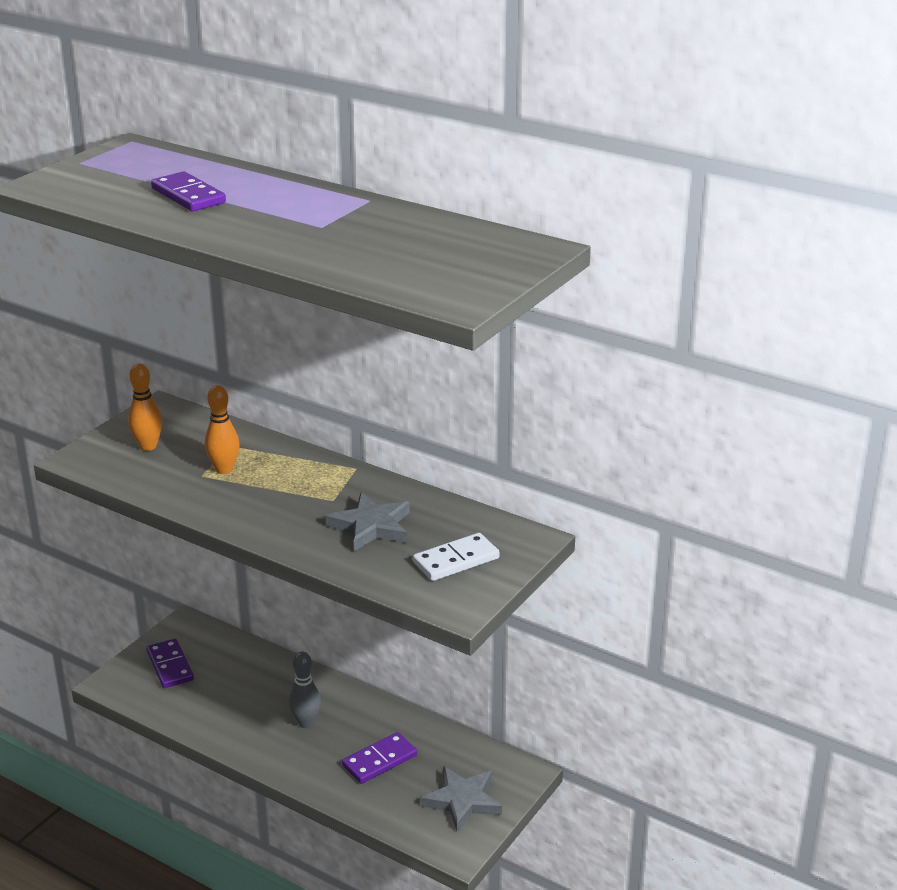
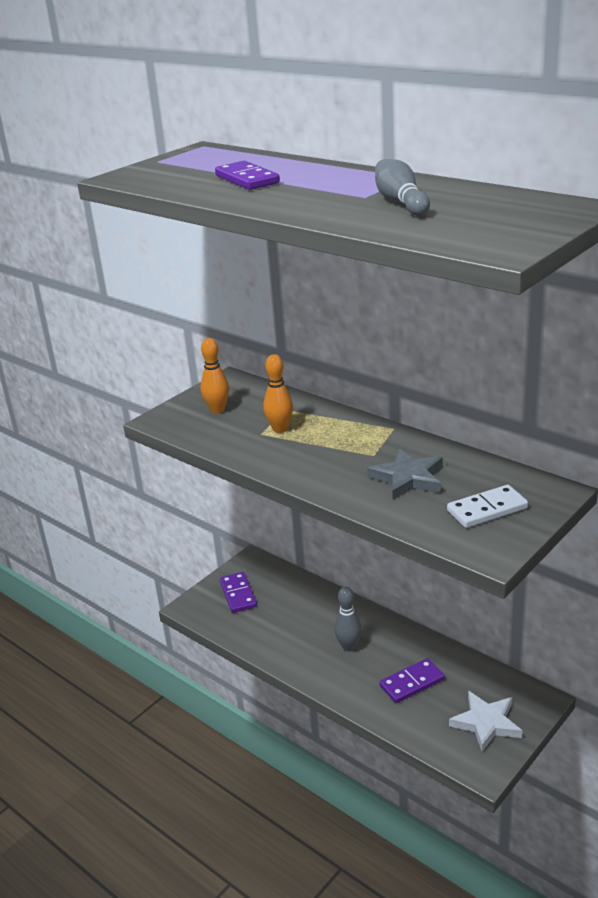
camera: 10 degrees right, 0 degrees up
grey star [421,766,502,831] -> white star [449,691,522,752]
none -> grey bowling pin [375,159,430,216]

